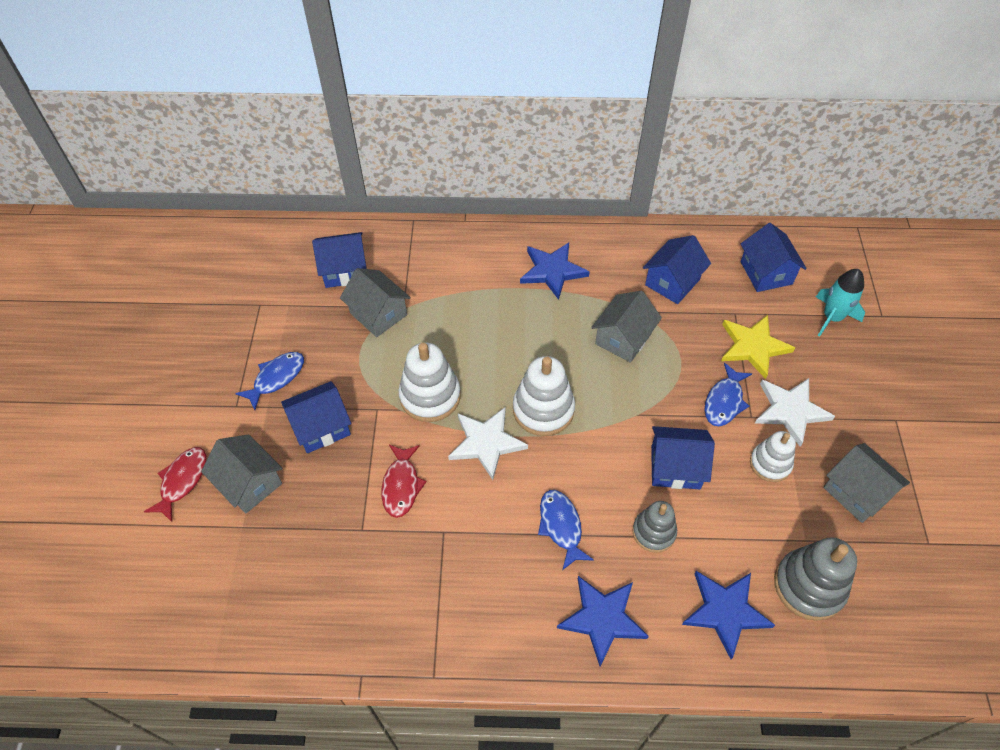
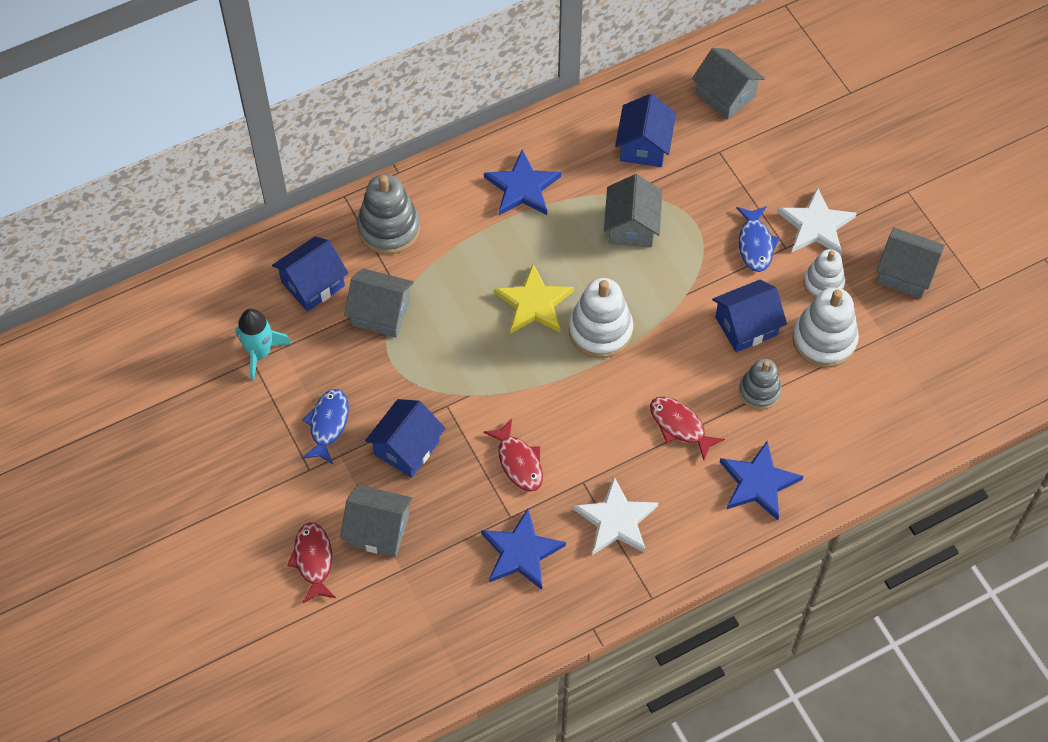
camera: 30 degrees left, 5 degrees up
white stacking toy [398,342,461,422] -> white stacking toy moved to [792,287,859,368]
white star [448,407,528,480] -> white star moved to [573,477,658,555]
blue fish [538,490,594,570] -> red fish [650,397,725,460]
blue star [682,571,775,659] -> blue star moved to [481,509,566,590]
yellow star [721,315,795,379] -> yellow star moved to [494,264,574,334]
blue house [741,223,807,292] -> grey house [692,48,765,120]
grey stacking toy [774,537,857,621] -> grey stacking toy moved to [357,174,420,255]
turquoise rocket [816,269,865,337] -> turquoise rocket moved to [235,309,291,381]

